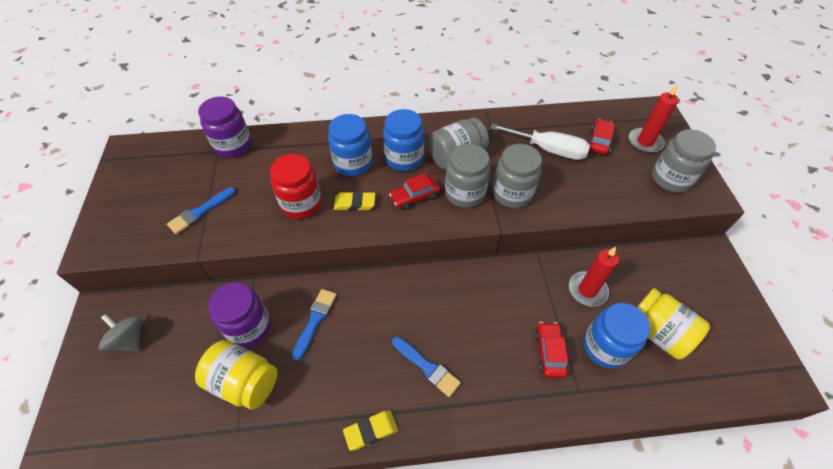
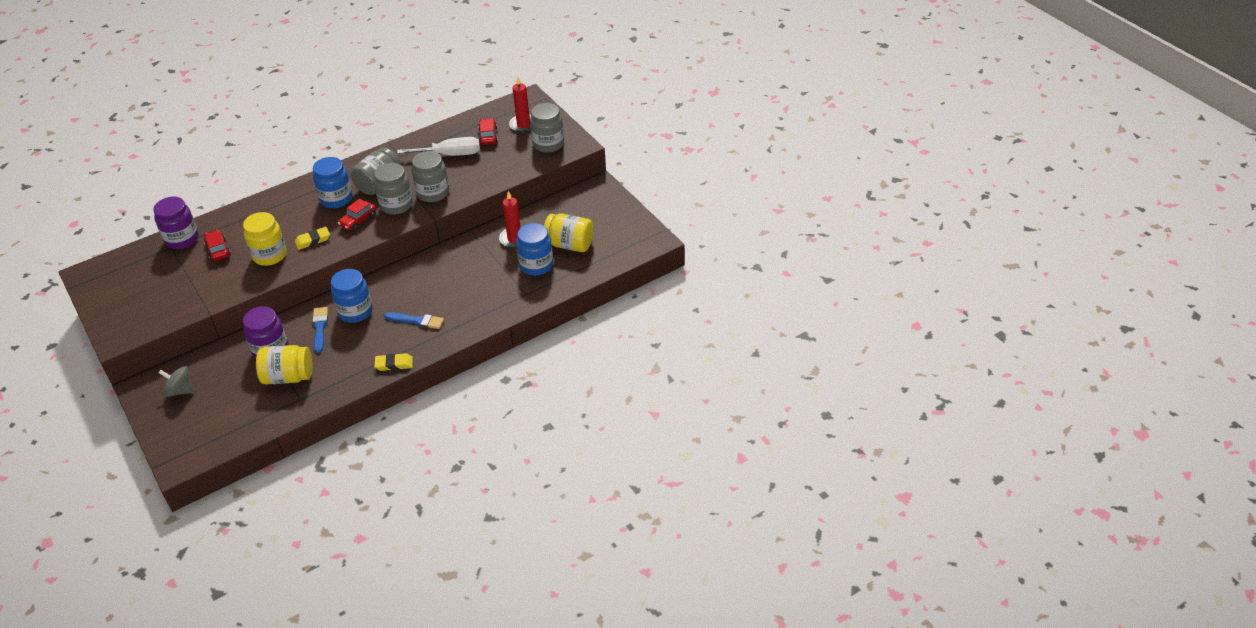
camera: 25 degrees left, 10 degrees down
blue brush [167,187,236,234] -> none
red jar [270,154,322,219] -> yellow jar [243,212,287,266]
blue jar [328,114,372,176] -> blue jar moved to [331,269,373,323]
yellow eraser [343,411,398,451] -> yellow eraser turned 45 degrees clockwise [374,353,413,371]
red car [534,322,569,378] -> red car moved to [204,230,231,261]

